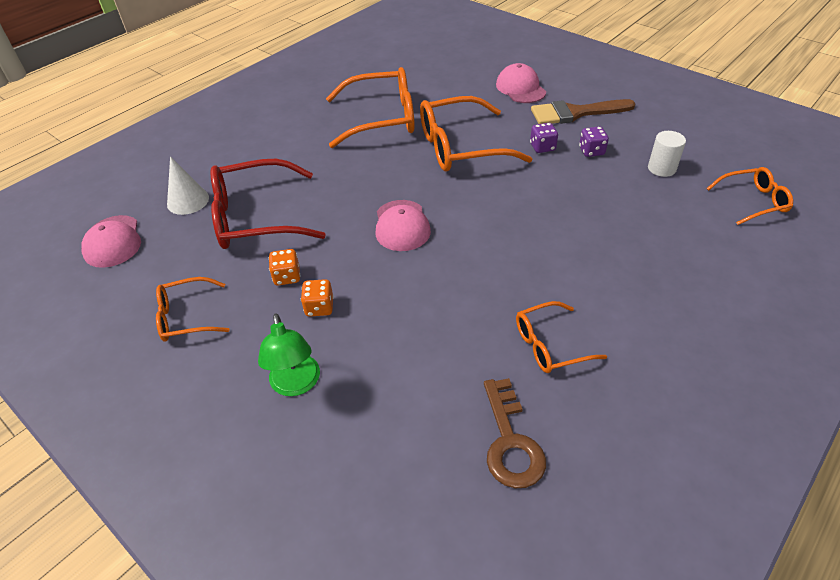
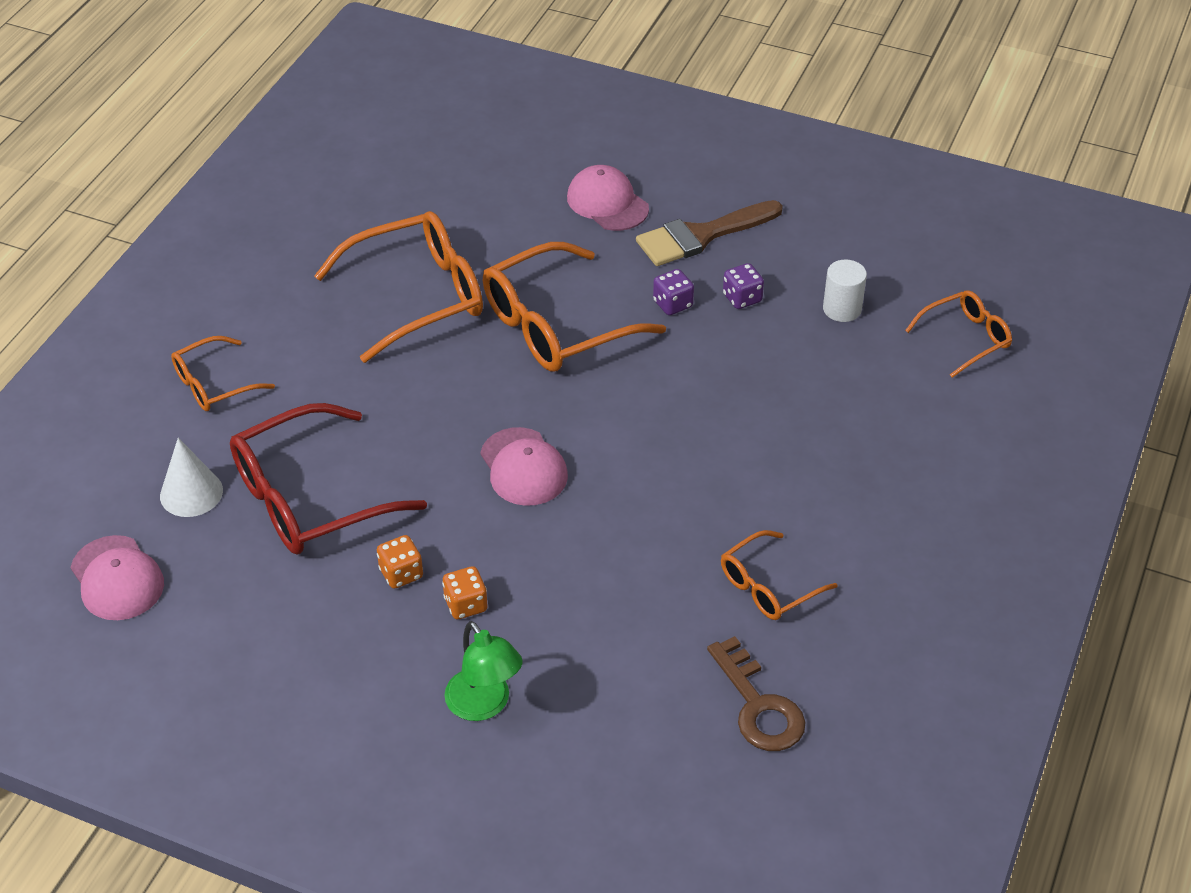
camera: 20 degrees left, 0 degrees up
orange glasses [156,277,230,342] -> orange glasses moved to [171,336,275,411]

